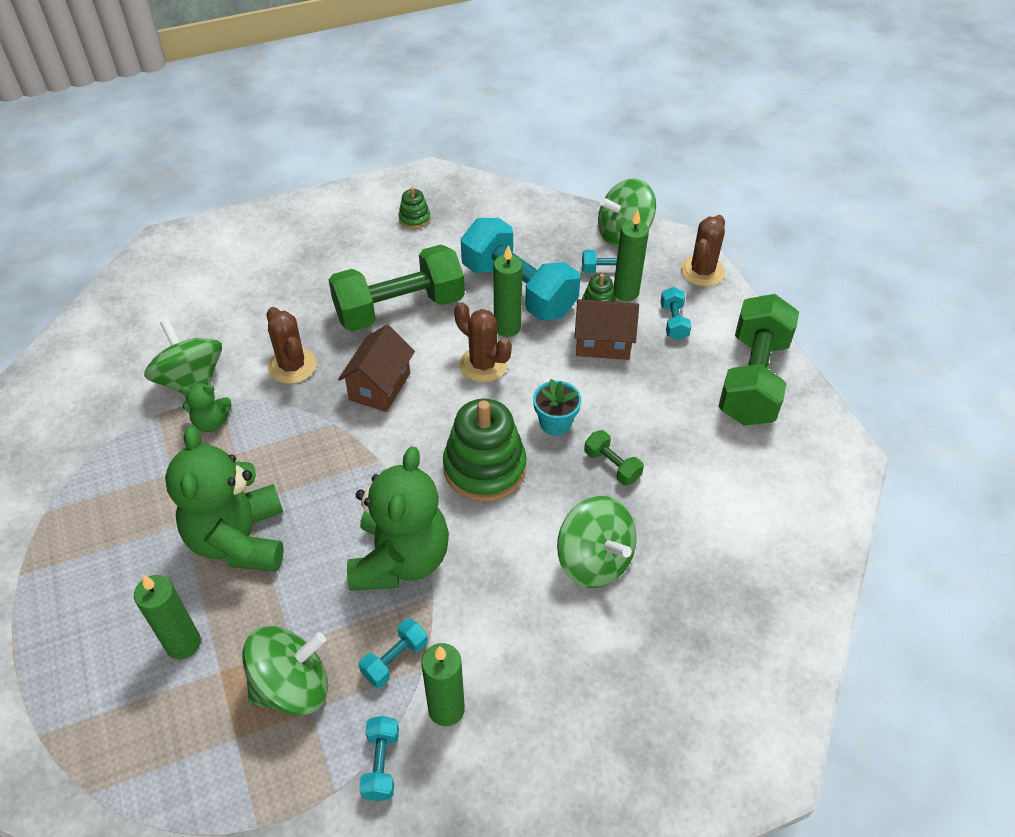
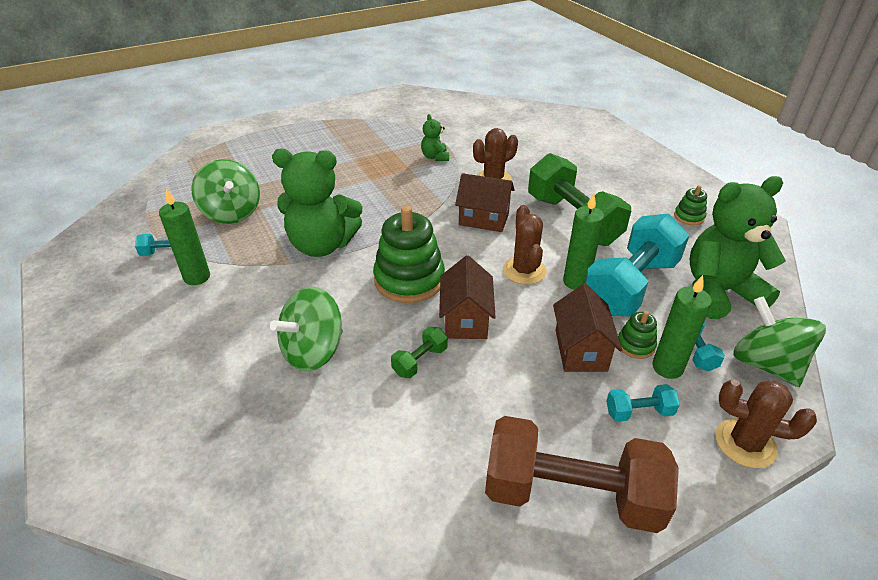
camera: 85 degrees right, 10 degrees down
green candle [134,575,201,659] -> none
green spinning top [144,319,222,392] -> none
green teddy bear [165,426,284,572] -> green teddy bear moved to [690,176,786,319]
turquoise dumbbell [359,618,428,688] -> none
brown cactus [454,302,512,382] -> brown cactus turned 45 degrees counterclockwise [503,205,547,285]
turquoise flower pot [533,379,581,436] -> brown house [439,255,496,339]
green dumbbell [718,294,799,425] -> brown dumbbell [485,416,679,533]

